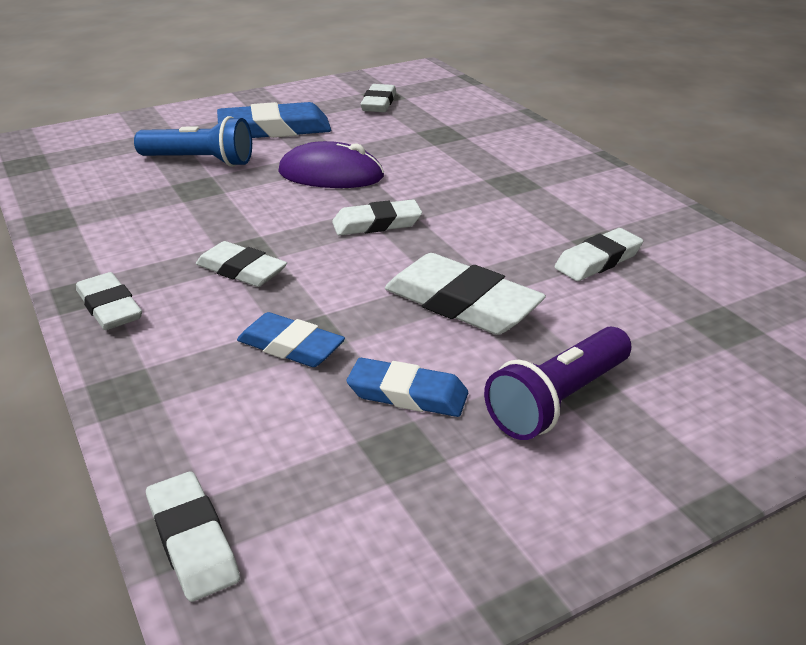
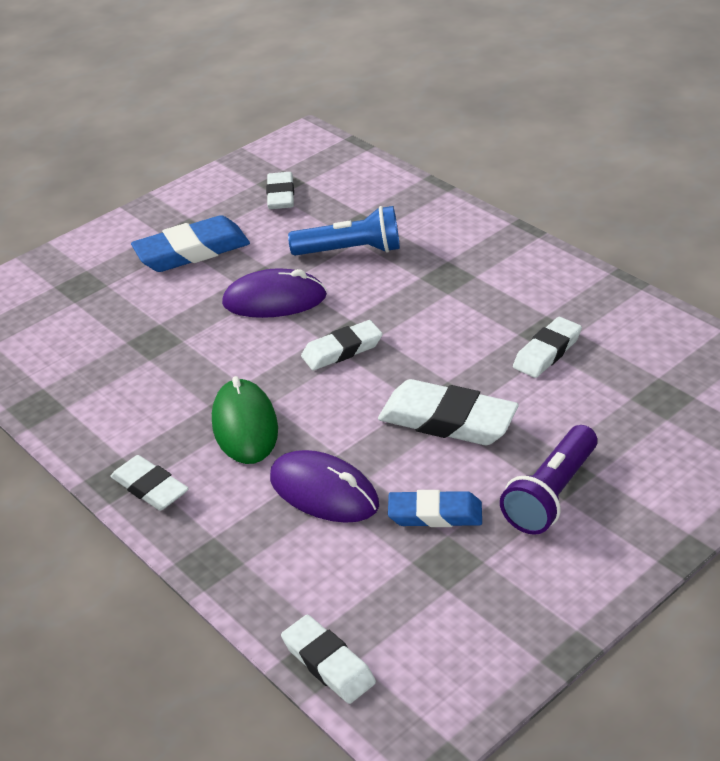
camera: 10 degrees left, 5 degrees up
blue flashlight [134,116,252,167] -> blue flashlight moved to [288,206,400,256]
white eraser [196,241,287,287] -> green mouse [212,376,278,464]
blue eraser [237,312,345,367] -> purple mouse [270,450,379,523]

